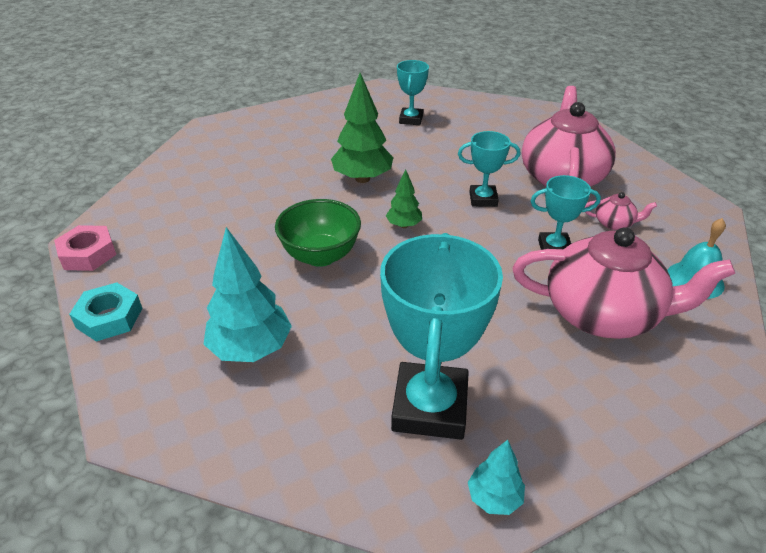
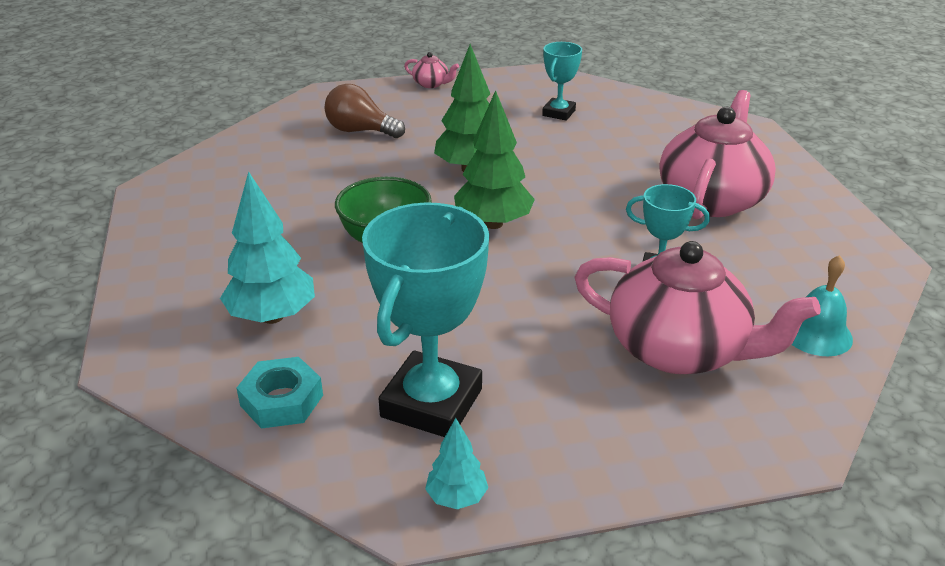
camera: 15 degrees right, 5 degrees down
pink nut [54,225,116,271] -> none
turquoise nut [69,282,142,341] -> turquoise nut moved to [236,357,323,429]
green tree [386,169,422,228] -> green tree [454,90,535,229], size x1.86
turquoise trophy [458,131,520,207] -> none
pink teapot [584,192,657,230] -> pink teapot moved to [404,52,459,88]
none -> brown light bulb [324,84,405,138]

